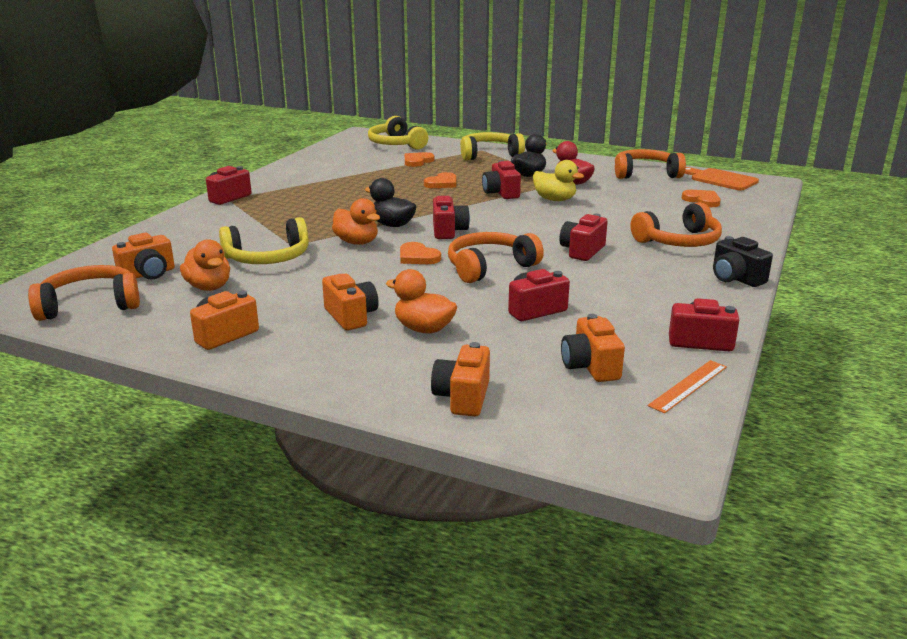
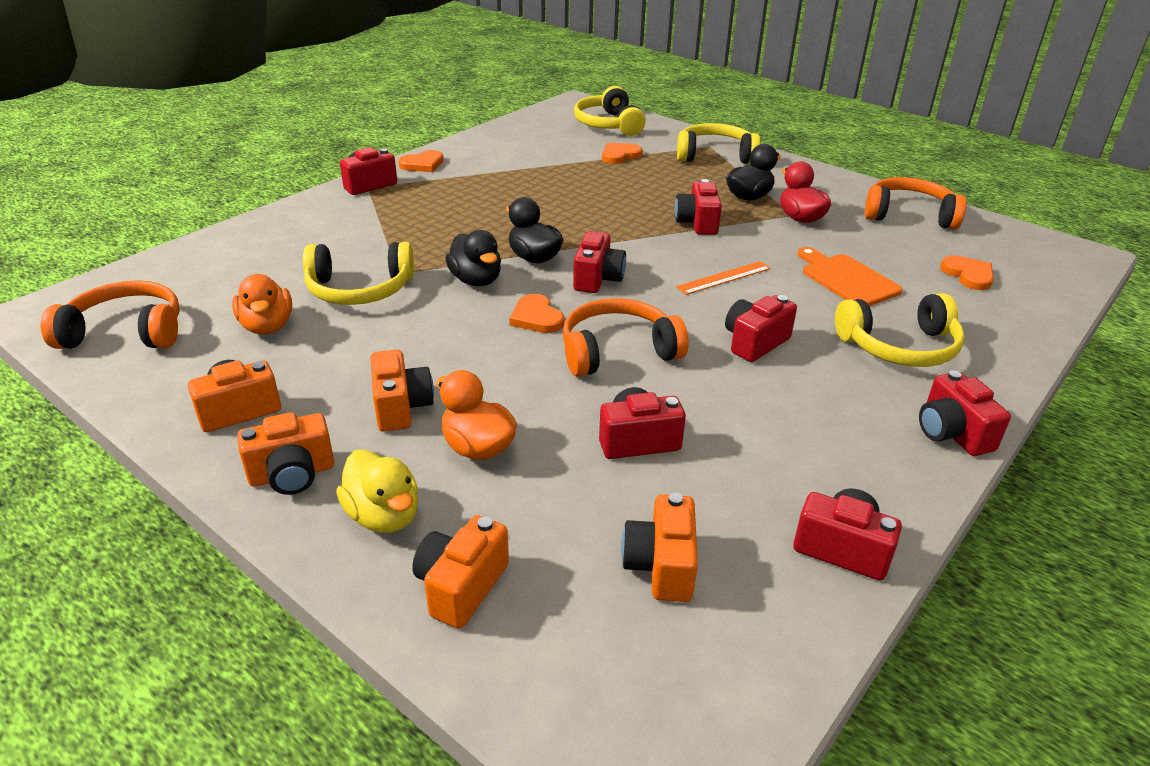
camera: 15 degrees right, 10 degrees up
orange camera [112,233,175,280] -> orange camera moved to [237,412,334,495]
orange duck [332,198,380,245] -> black duck [445,230,501,286]
orange heart [424,172,456,188] -> orange heart moved to [398,150,444,172]
yellow duck [533,160,584,201] -> yellow duck moved to [336,450,418,533]
orange headphones [631,202,722,247] -> yellow headphones [835,293,965,367]
orange ruler [648,360,727,413] -> orange ruler moved to [676,261,771,295]
orange cutting board [684,167,759,190] -> orange cutting board moved to [797,247,902,306]
black camera [713,236,773,287] -> red camera [919,370,1011,456]

